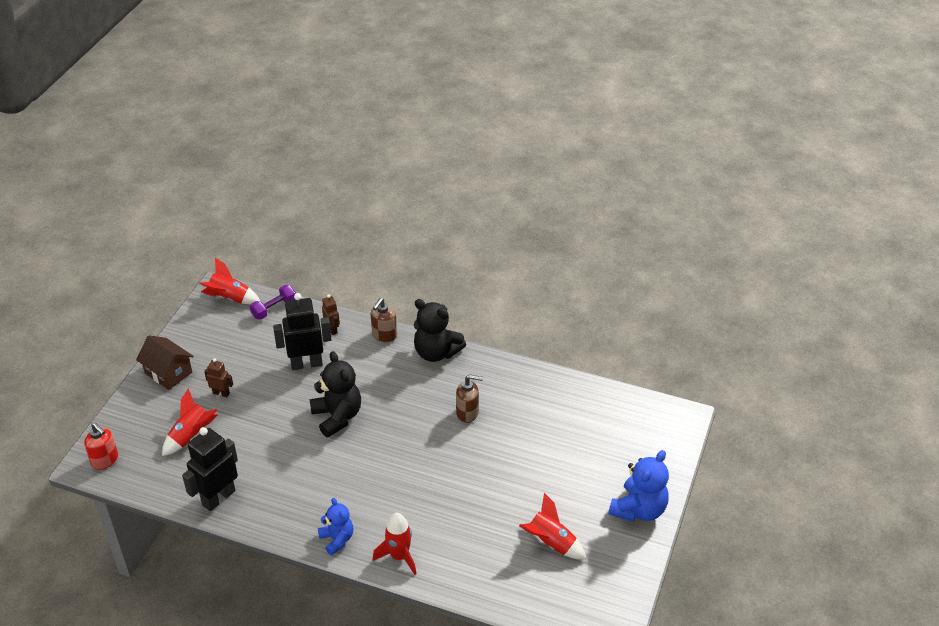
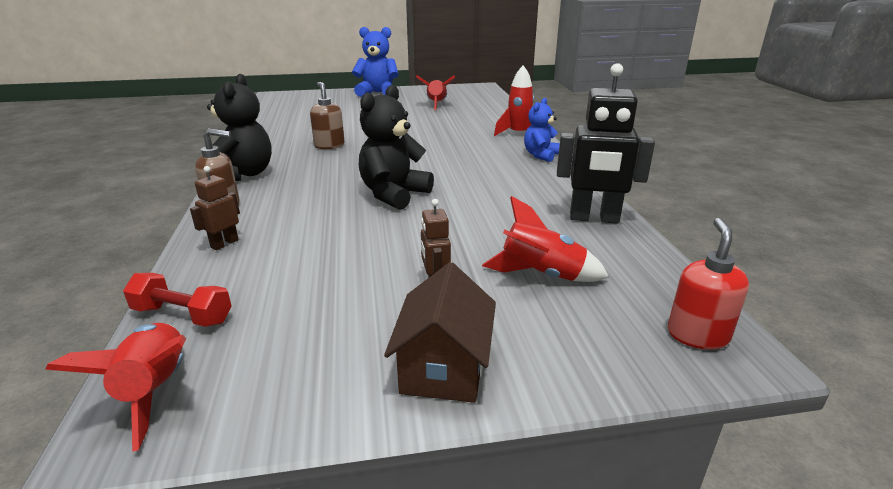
camera: 120 degrees left, 15 degrees down
purple dumbbell [250,285,296,320] -> red dumbbell [123,273,232,327]
black robot [273,293,332,370] -> none

